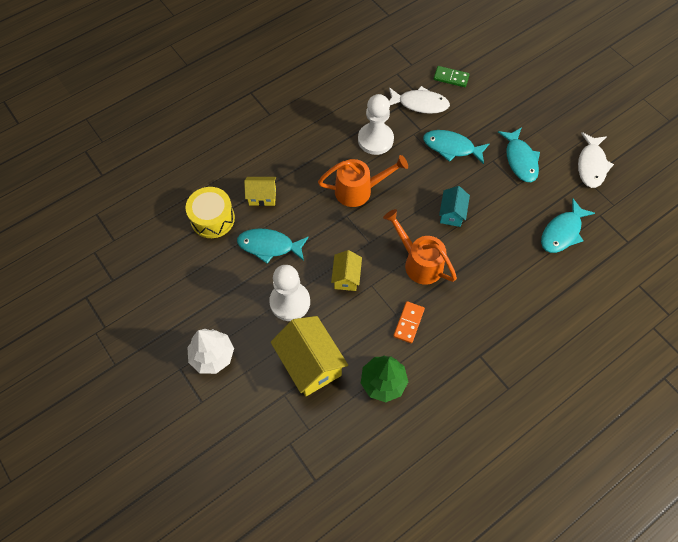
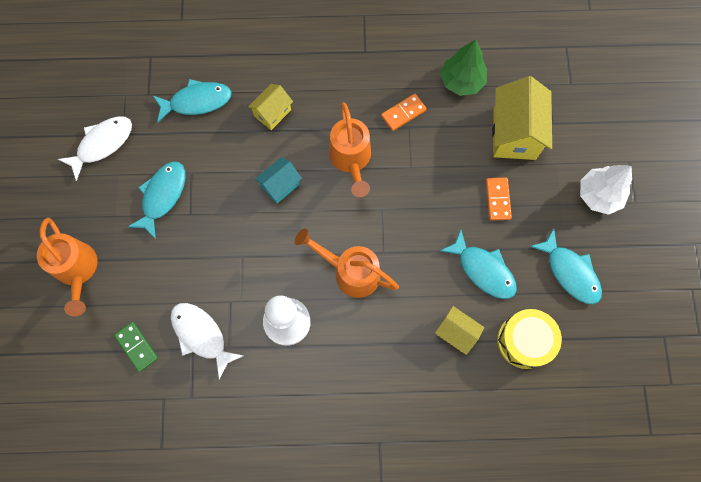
camera: 145 degrees left, 10 degrees up
white pawn [269,265,310,321] -> orange domino [486,178,512,220]
yellow house [331,250,362,291] -> yellow house moved to [248,84,293,130]
turquoise fish [423,130,489,164] -> turquoise fish moved to [530,228,602,304]
none -> orange watering can [37,218,97,316]

